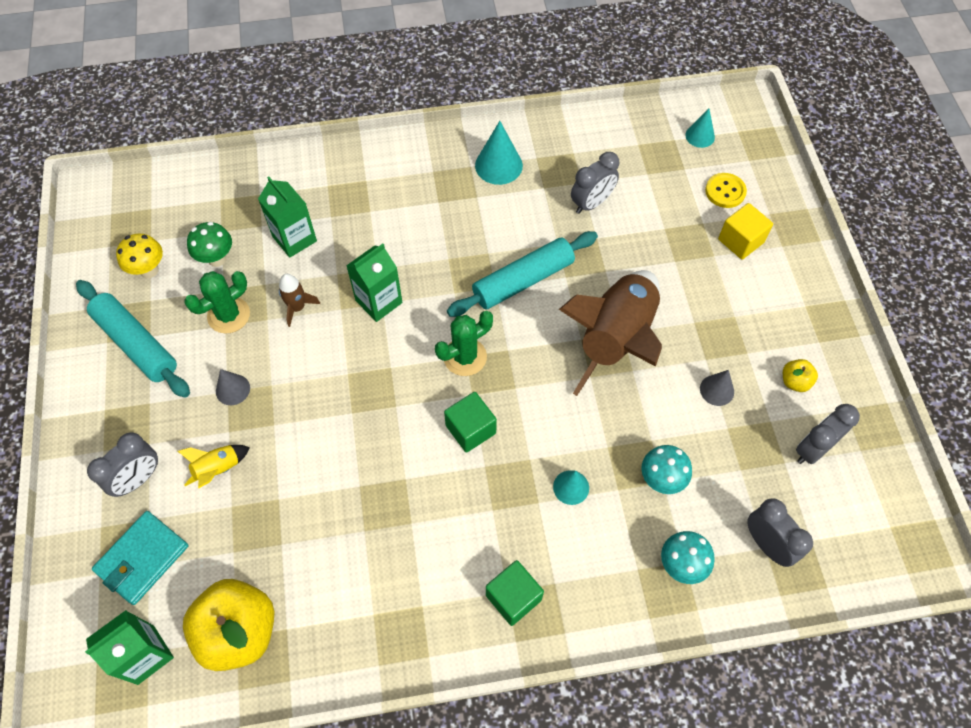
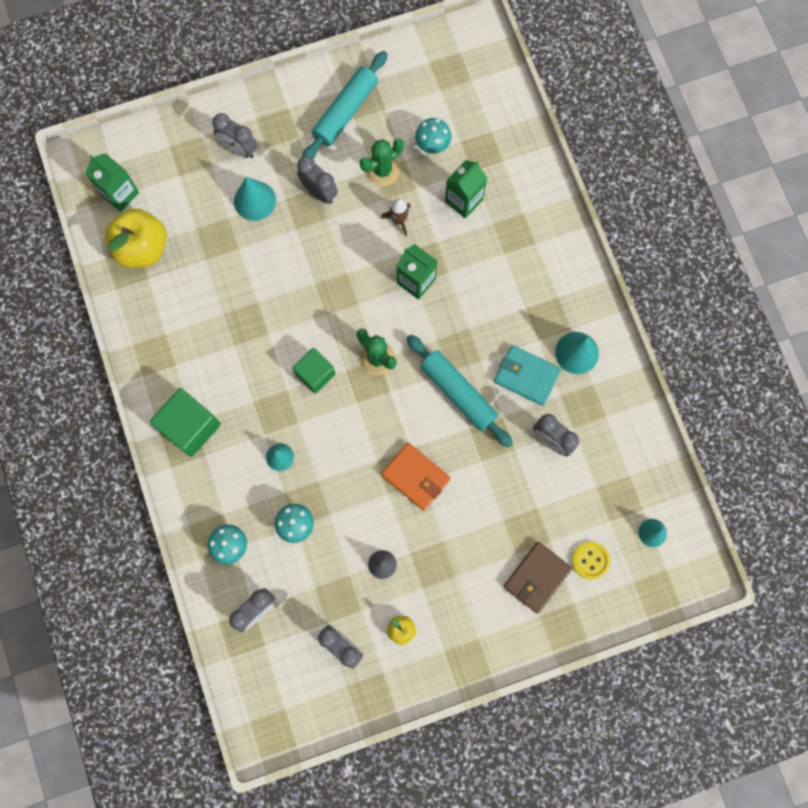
camera: 80 degrees right, 15 degrees up
turquoise wallet [92,511,188,605] -> turquoise wallet moved to [494,345,561,406]
yellow mushroom [116,234,163,278] -> none
yellow rocket [178,445,250,489] -> turquoise cone [234,177,276,221]
green cactus [184,271,250,333] -> green cactus turned 75 degrees counterclockwise [360,138,404,186]
green mushroom [187,222,232,267] -> turquoise mushroom [415,118,452,154]
grey cone [216,369,250,405] -> grey clock [297,156,338,204]
green cube [486,560,544,626] -> green cube [150,388,221,457], size x1.51
brown rocket [559,270,662,396] -> orange wallet [381,443,451,510]
yellow cube [718,203,773,260] -> brown wallet [504,542,572,613]

